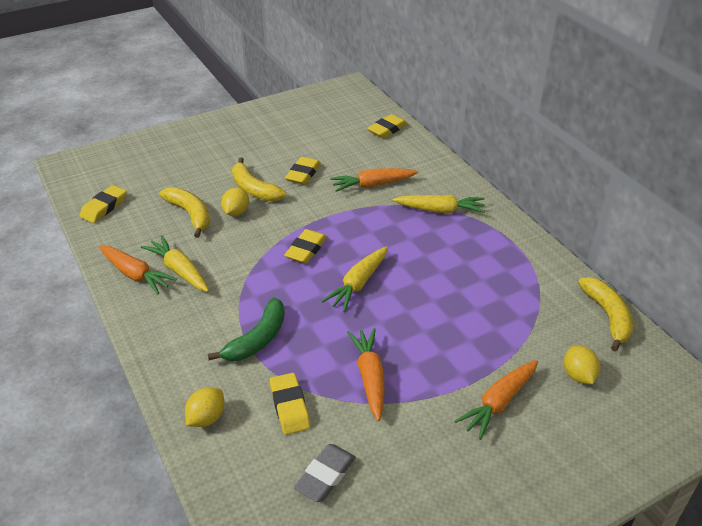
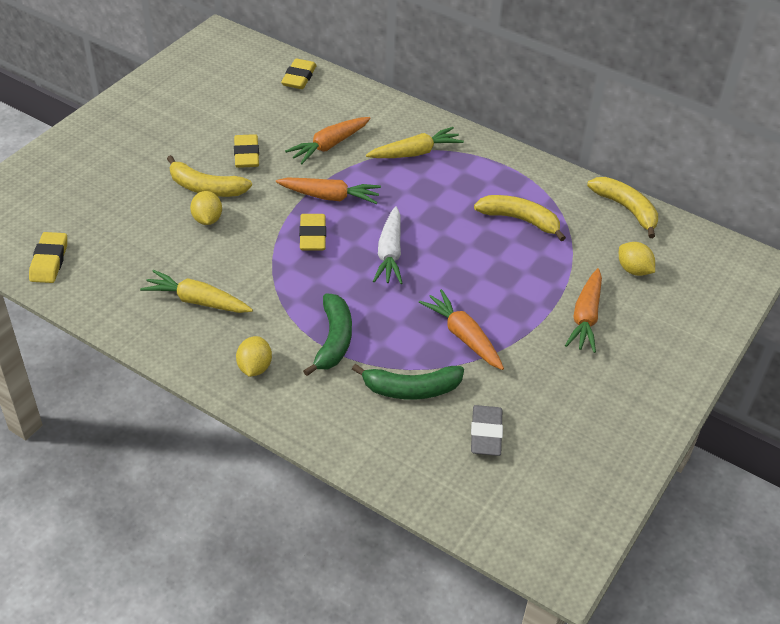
camera: 30 degrees left, 5 degrees up
orange carrot [99,245,177,294] -> orange carrot moved to [276,178,381,204]
yellow banana [159,187,210,238] -> yellow banana moved to [474,195,566,241]
yellow lemon [185,387,224,427] -> yellow lemon moved to [236,336,272,377]
yellow eraser [270,373,310,435] -> green banana [352,364,464,399]
yellow carrot [322,246,388,312] -> white carrot [373,206,403,284]

